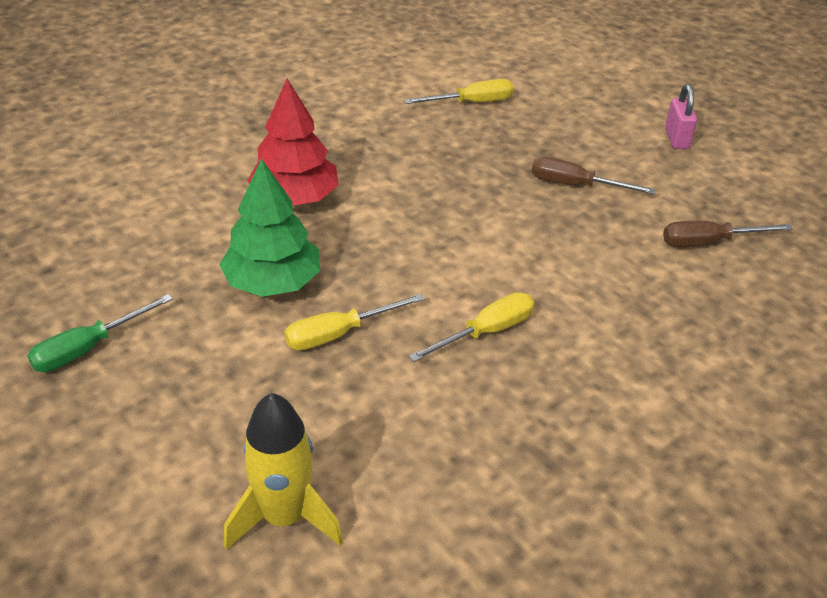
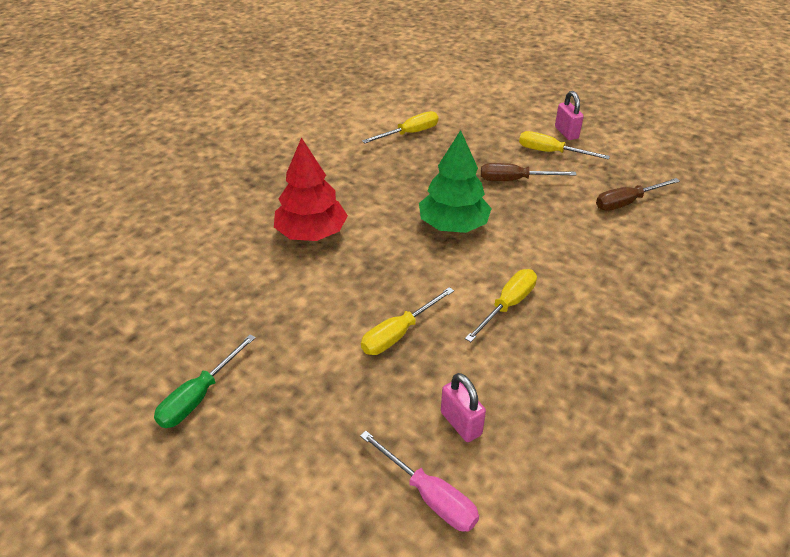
camera: 15 degrees left, 0 degrees up
green tree [219,158,320,297] -> green tree moved to [419,130,492,233]
yellow rocket [224,393,343,550] -> pink screwdriver [360,431,479,532]
none -> pink padlock [441,373,486,442]
none -> yellow screwdriver [519,131,610,159]

